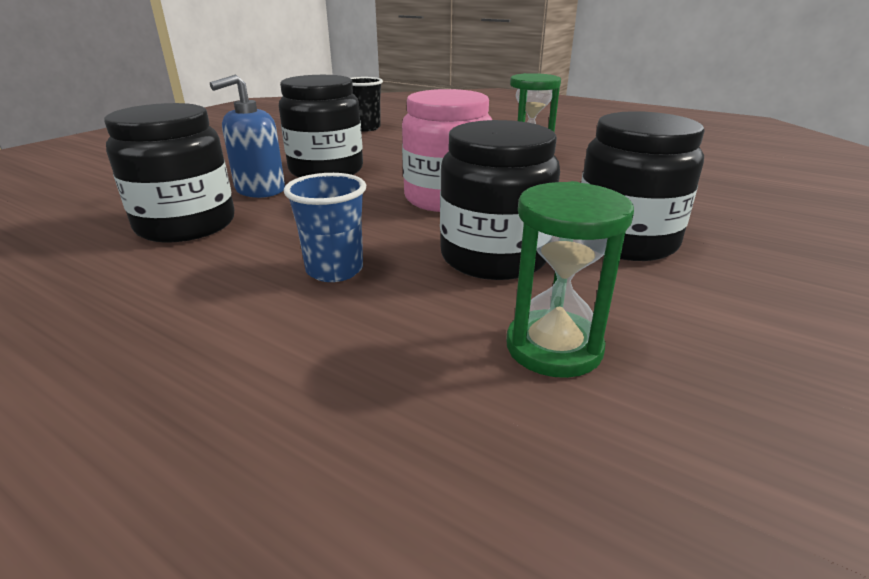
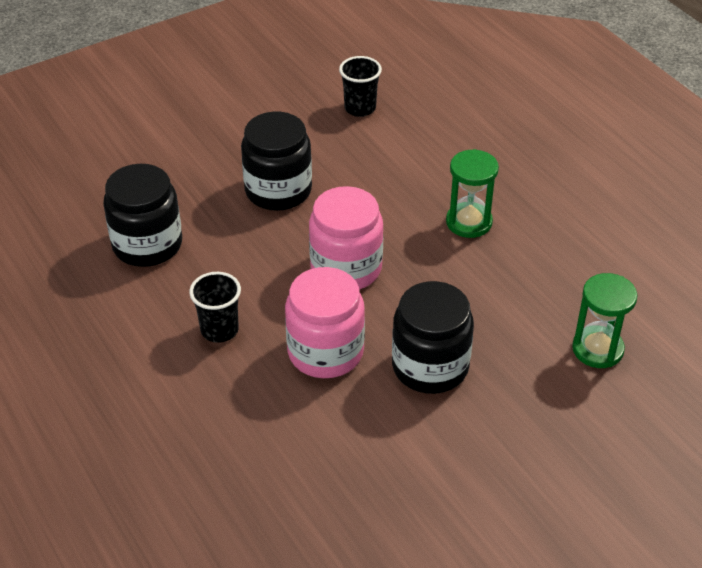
camera: 25 degrees right, 15 degrees up
blue soap dispenser [210,75,285,198] -> none
blue cup [284,173,366,282] -> black cup [189,272,241,343]
black jar [440,120,560,280] -> pink jar [285,267,365,378]
green hourglass [506,181,634,378] -> green hourglass moved to [572,273,637,368]

